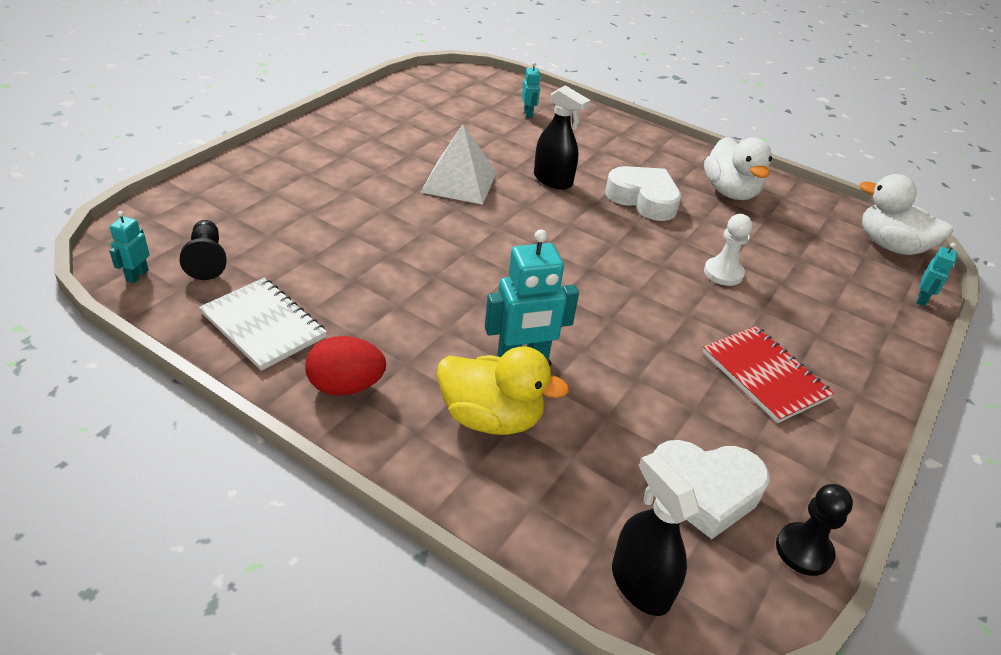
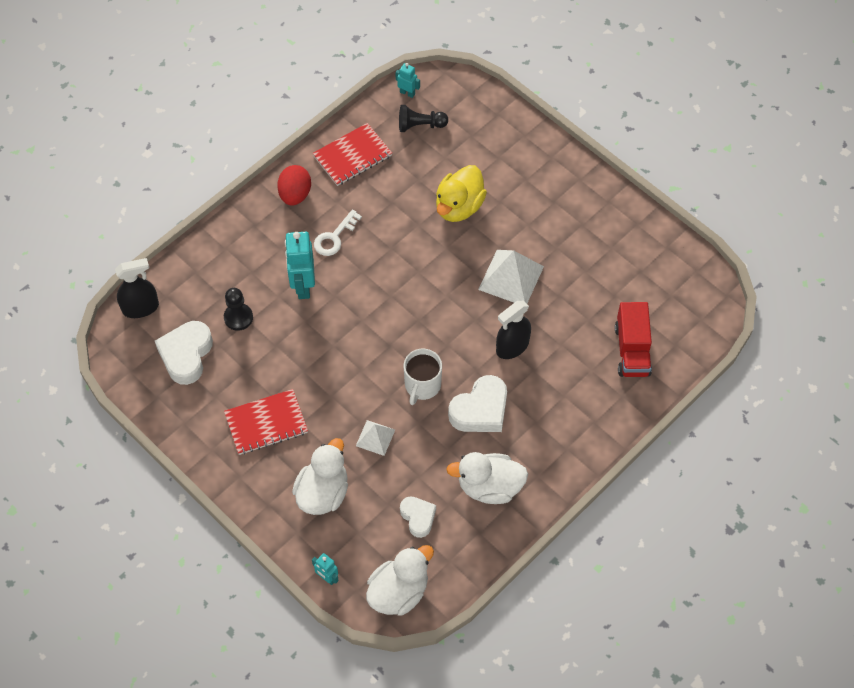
camera: 105 degrees right, 20 degrees up
white notebook [199,278,327,371] -> red notebook [312,123,392,186]
yellow duck [437,346,569,435] -> yellow duck moved to [436,165,487,222]
turquoise robot [522,62,541,118] -> red truck [615,302,652,377]
white pawn [704,214,752,286] -> white pyramid [356,420,395,456]
black pawn [776,484,853,576] -> black pawn moved to [224,288,253,331]
none -> white duck [292,438,348,515]
none -> white key [314,209,362,256]
none -> white heart [400,496,436,538]
none -> white mug [404,349,442,405]

